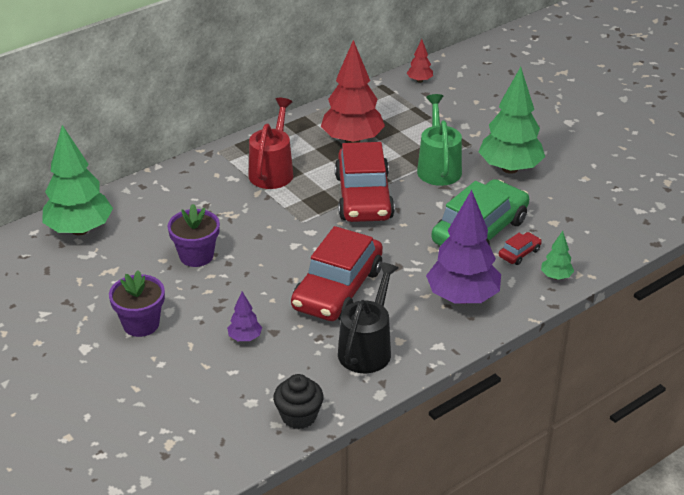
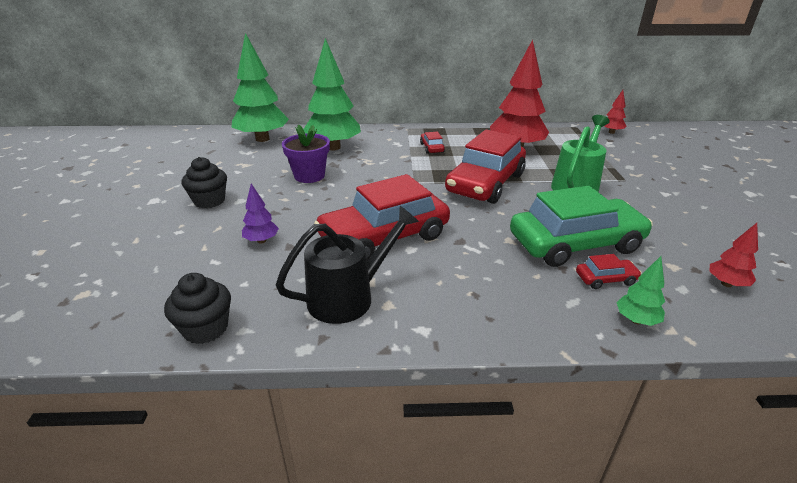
camera: 35 degrees right, 5 degrees down
purple flower pot [109,270,165,337] -> black cupcake [182,157,227,208]
red watering can [248,98,294,189] -> red car [420,132,445,154]
purple tree [426,190,501,304] -> none
green tree [479,67,545,174] -> green tree moved to [303,38,361,150]
none -> red tree [709,223,758,287]

